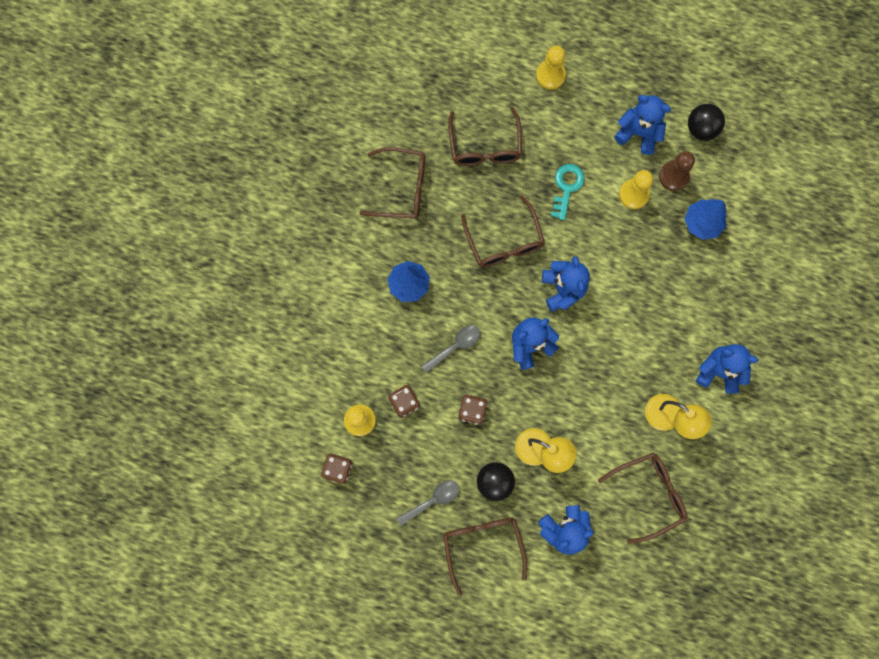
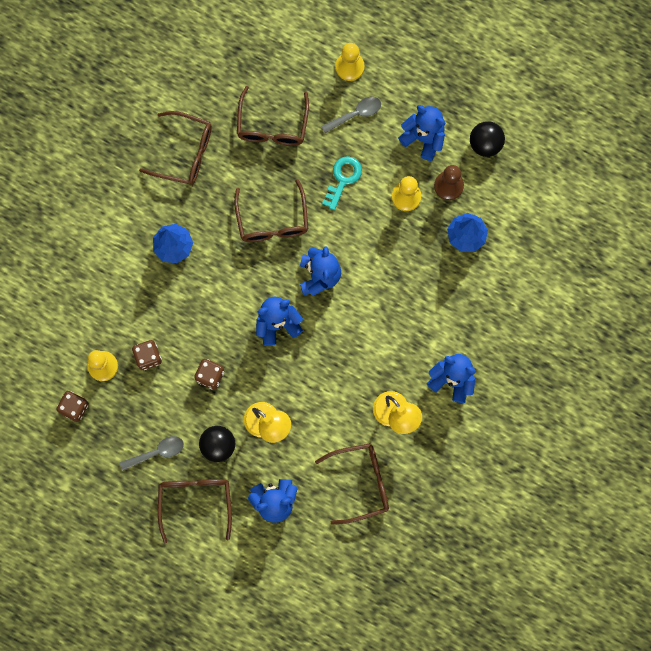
camera: 10 degrees right, 0 degrees up
grey spoon [422,325,480,373] -> grey spoon moved to [321,97,381,133]

